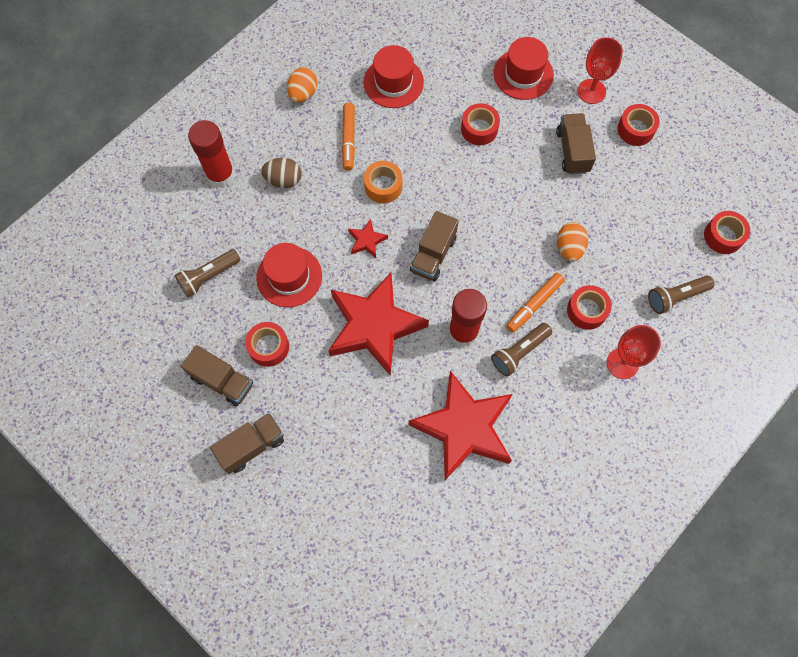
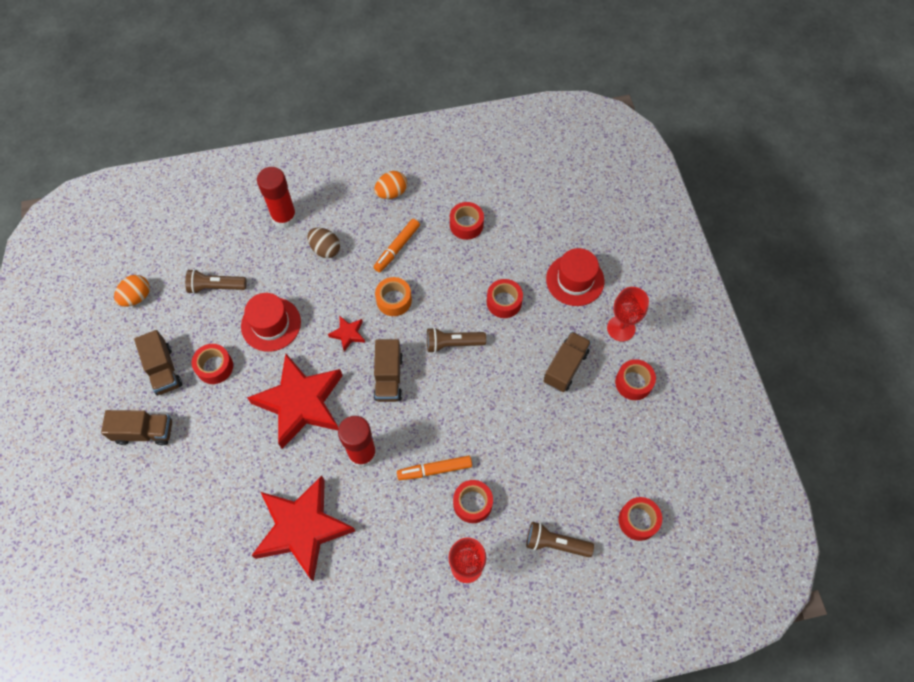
camera: 35 degrees right, 5 degrees down
red hat [363,45,424,108] -> red tape [450,202,484,240]
brown truck [410,211,459,281] -> brown truck turned 60 degrees counterclockwise [374,339,403,402]
brown flashlight [491,323,552,377] -> brown flashlight moved to [427,327,486,353]
orange egg [557,222,588,261] -> orange egg moved to [114,275,150,307]

